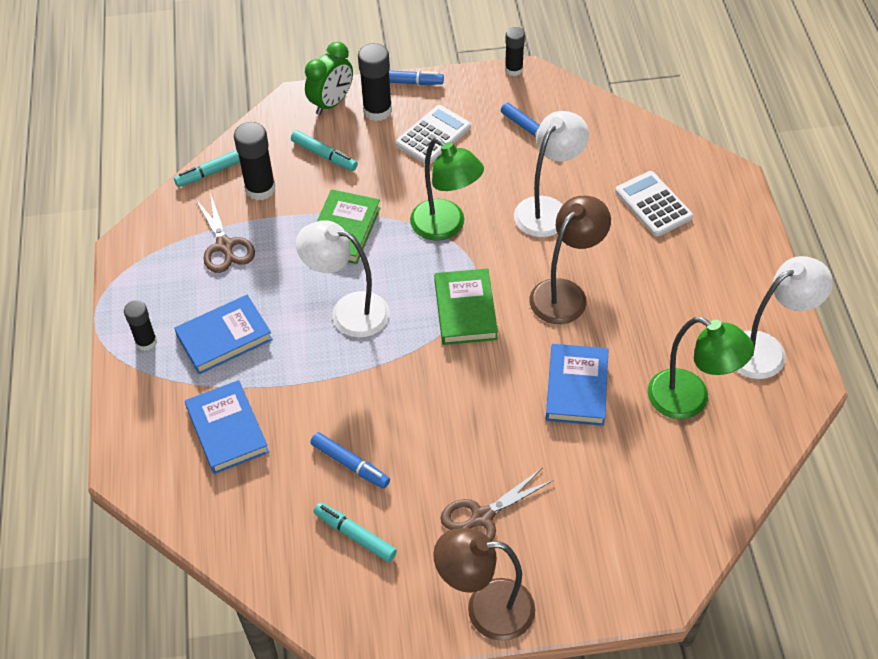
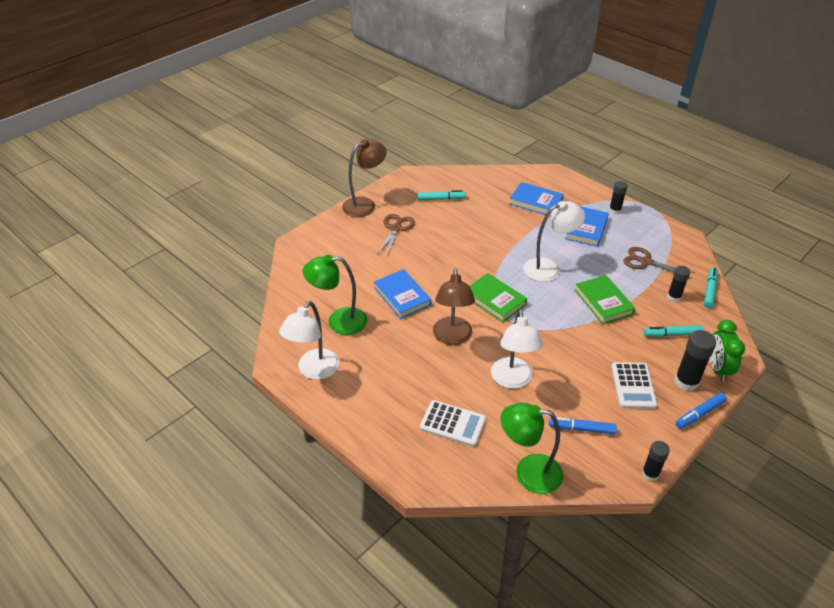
camera: 140 degrees right, 10 degrees down
black glue stick [234,122,276,200] -> black glue stick [667,266,690,302], size x0.64
blue marker [310,432,390,489] -> none
green lamp [410,137,484,241] -> green lamp moved to [500,403,563,494]

